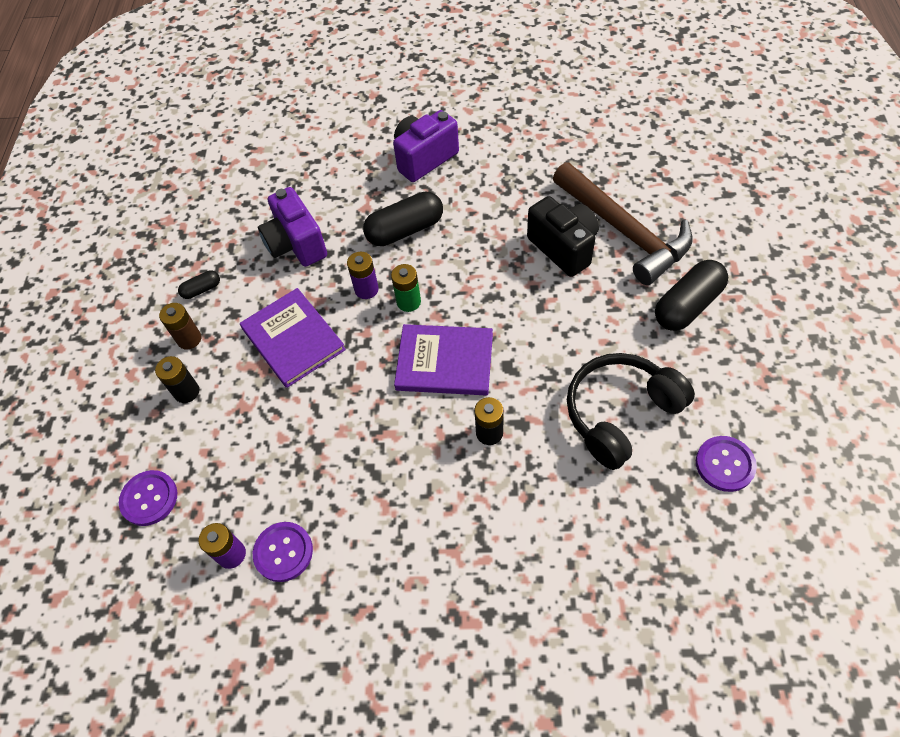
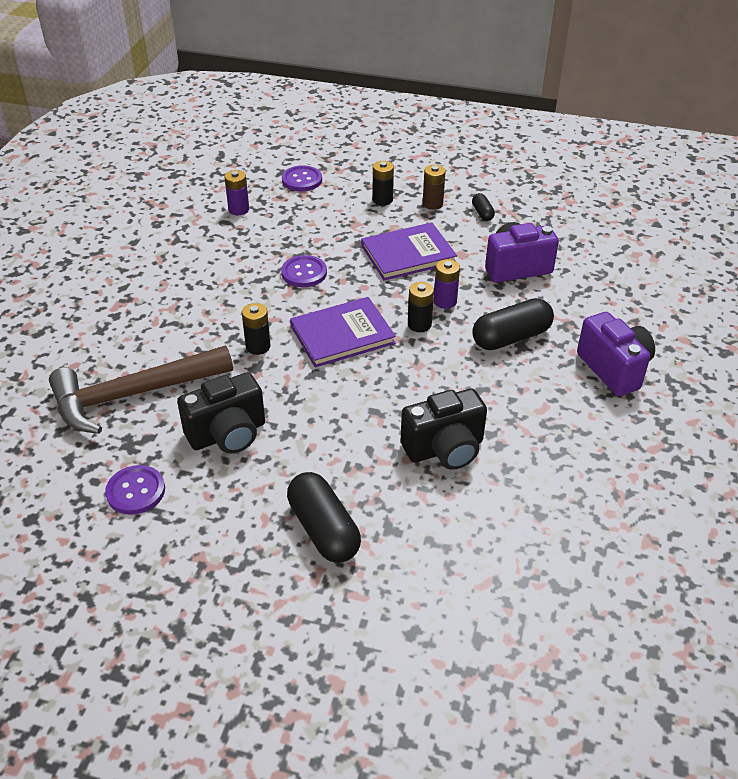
camera: 100 degrees right, 15 degrees down
purple button [253,522,313,582] -> purple button moved to [281,255,327,287]
black capsule [363,191,443,246] -> black capsule turned 75 degrees clockwise [472,298,554,350]
green battery [391,264,421,312] -> black battery [408,282,434,332]
purple book [394,324,493,396] -> purple book turned 45 degrees clockwise [290,297,396,367]
brown hammer [553,162,693,285] -> brown hammer moved to [49,346,233,434]
black headphones [567,353,695,470] -> black camera [177,372,265,454]

